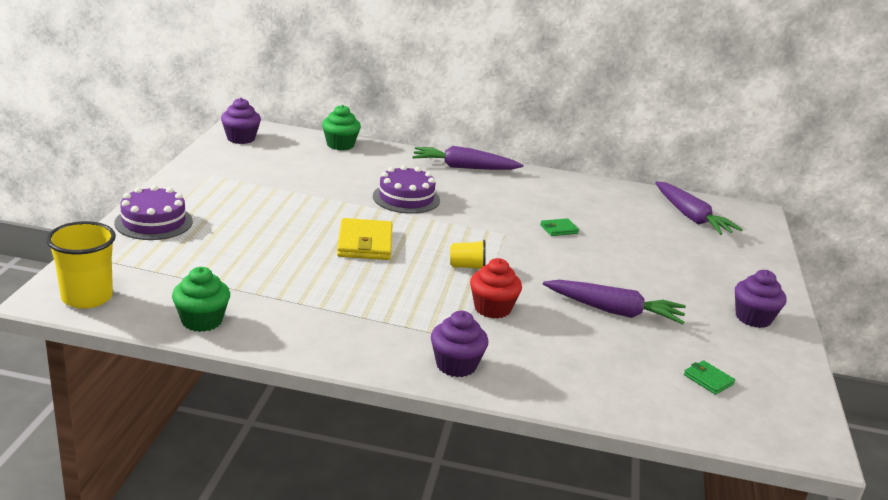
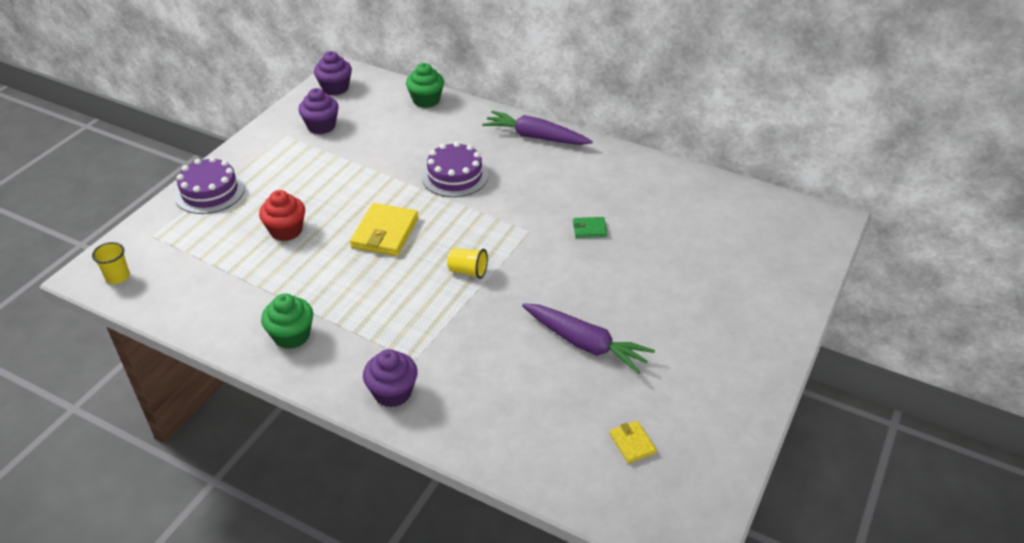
camera: 20 degrees right, 15 degrees up
yellow cup [46,221,116,309] -> yellow cup [92,242,130,284], size x0.56
green cupcake [172,267,230,332] -> green cupcake moved to [261,293,313,349]
red cupcake [470,258,522,319] -> red cupcake moved to [259,190,305,241]
purple carrot [655,181,743,235] -> none
green wallet [684,360,735,395] -> yellow wallet [610,421,657,464]
purple cupcake [735,270,787,328] -> purple cupcake moved to [298,88,339,134]

